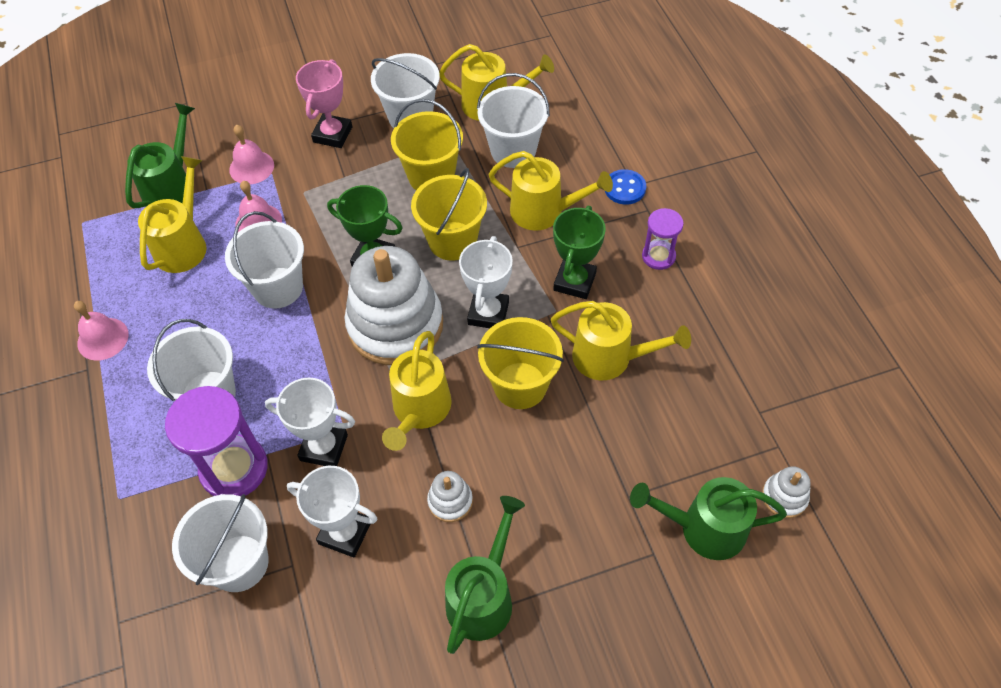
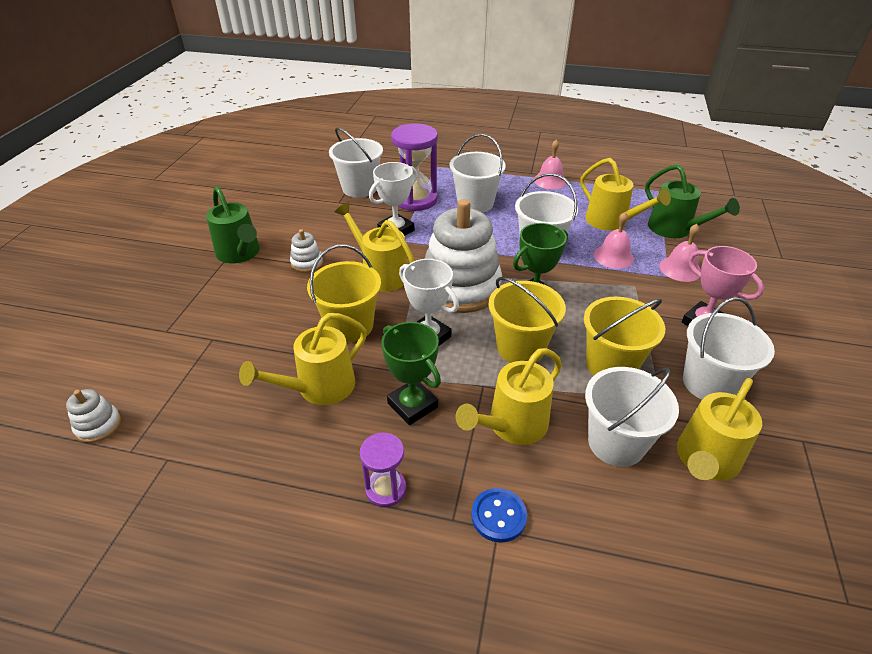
camera: 120 degrees right, 15 degrees down
white trophy [287,466,377,557] -> none
green watering can [630,477,787,560] -> none

